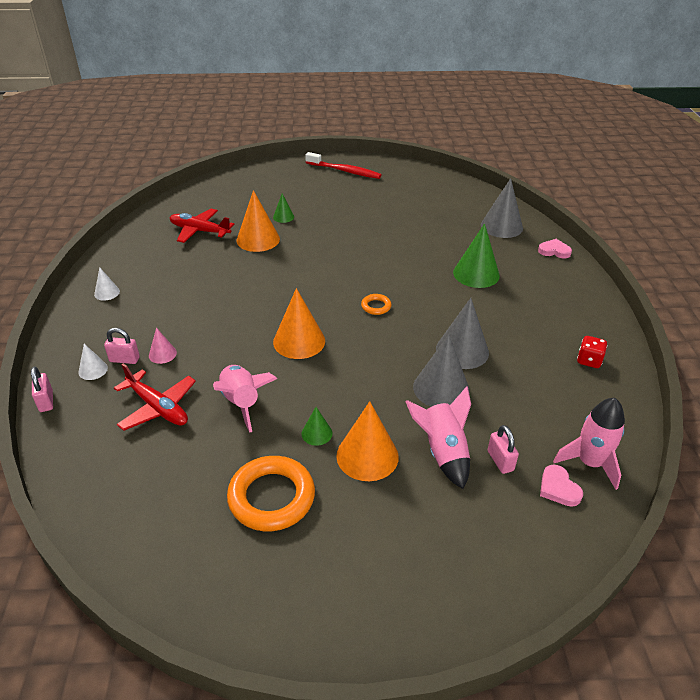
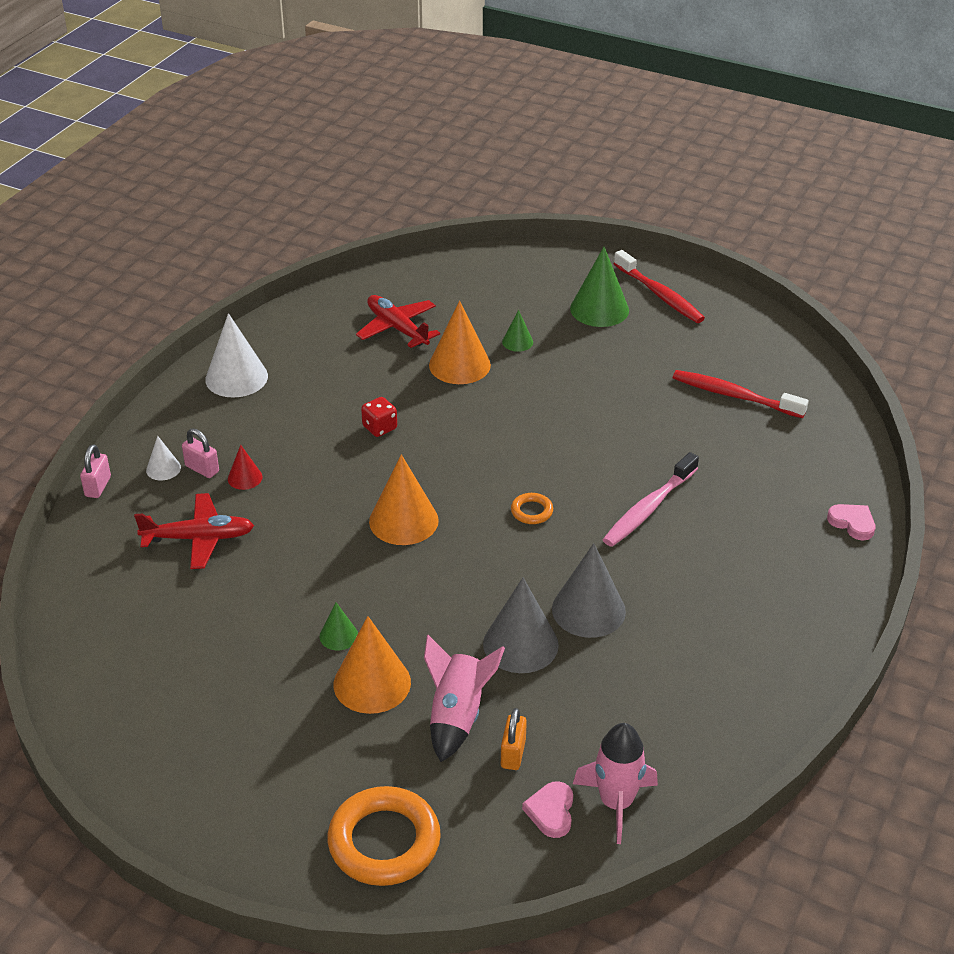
camera: 30 degrees right, 0 degrees up
white cone [94,267,120,301] -> white cone [205,313,268,398], size x1.94
red plane [114,363,196,431] -> red plane turned 75 degrees counterclockwise [134,493,254,569]
pink cone [149,327,177,364] -> red cone [228,445,262,490]
pink rocket [213,365,277,433] -> none
orange ring [227,456,315,531] -> orange ring moved to [328,786,441,886]
green cone [453,223,500,288] -> green cone moved to [570,247,629,327]
grey cone [481,178,523,238] -> none
pink padlock [488,425,519,474] -> orange padlock [501,708,527,770]
red dice [577,336,607,368] -> red dice moved to [361,397,397,437]
none -> pink toothbrush [602,452,699,547]
none -> red toothbrush [673,370,809,418]

